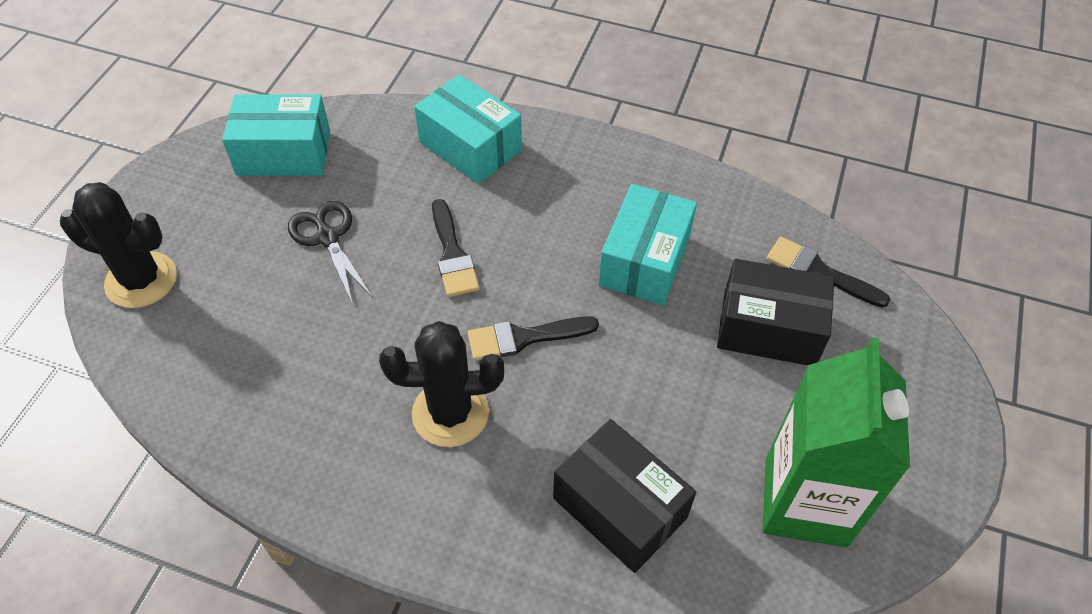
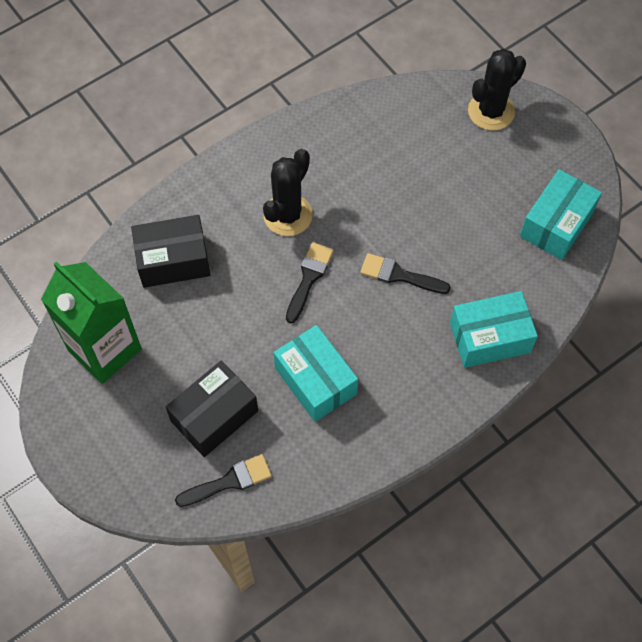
camera: 125 degrees right, 10 degrees up
black scissors [288,201,373,304] -> none

